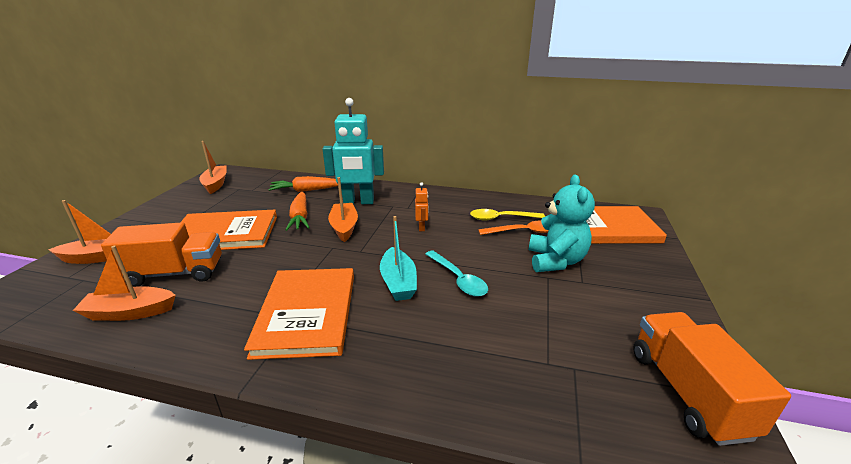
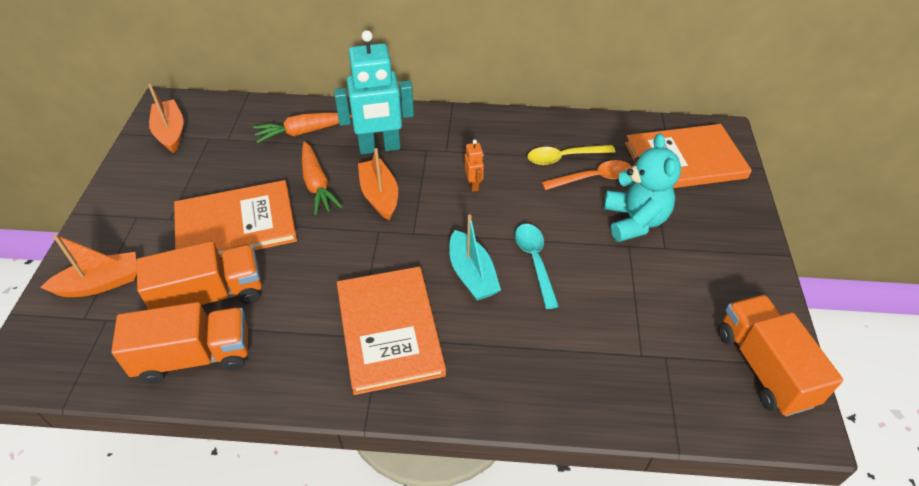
camera: 10 degrees left, 20 degrees up
orange boat [73,246,176,321] -> orange truck [111,302,248,384]
turquoise spoon [425,251,488,297] -> turquoise spoon turned 150 degrees counterclockwise [515,224,559,309]

